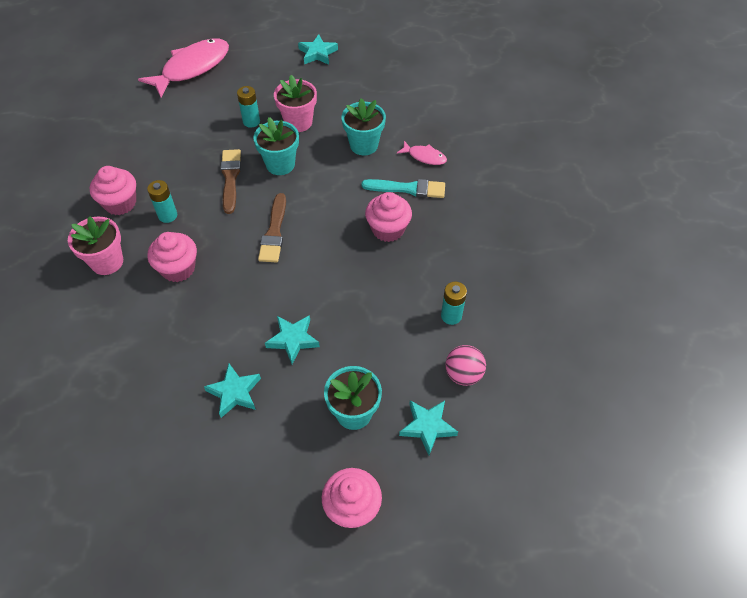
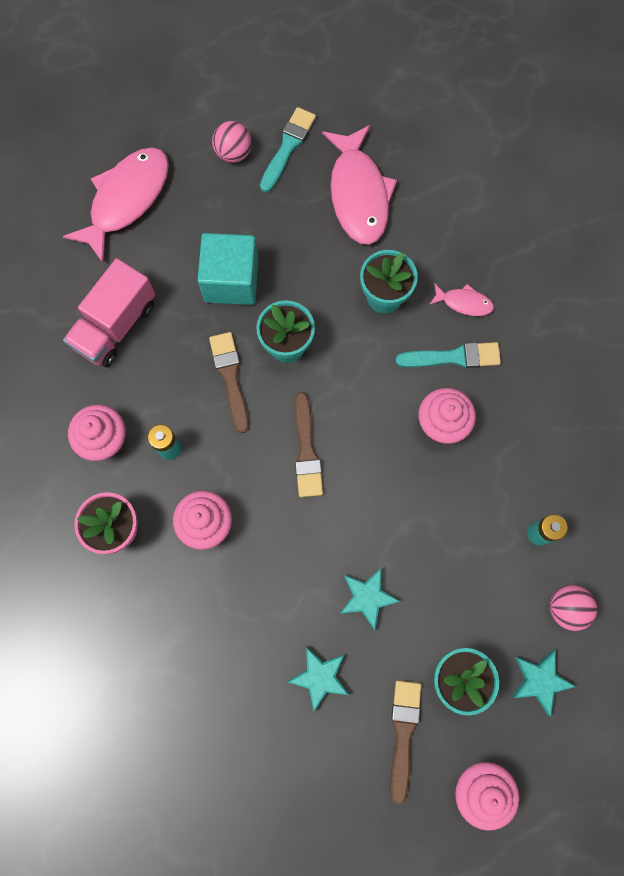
camera: 10 degrees left, 20 degrees up
turquoise battery [237,86,260,128] -> turquoise cube [197,233,258,305]
pink flower pot [274,75,317,132] -> none
turquoise star [298,34,338,65] -> turquoise brush [260,107,316,192]
none -> pink truck [63,258,155,368]
none -> pink ball [212,121,252,163]
none -> pink fish [322,125,397,245]
none -> brown brush [391,680,421,804]

